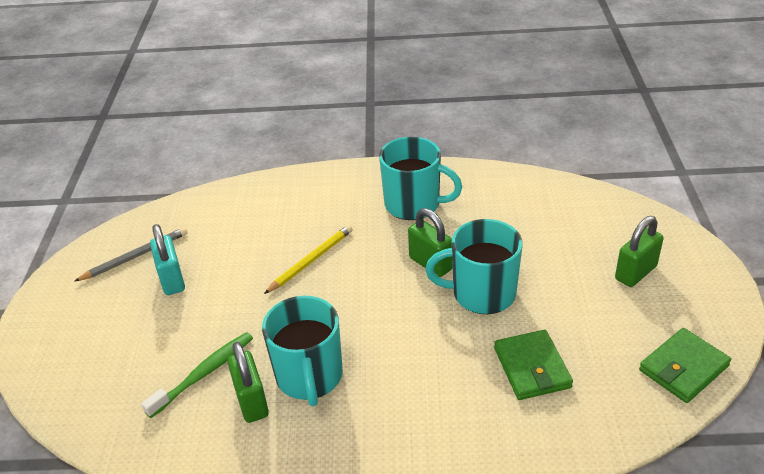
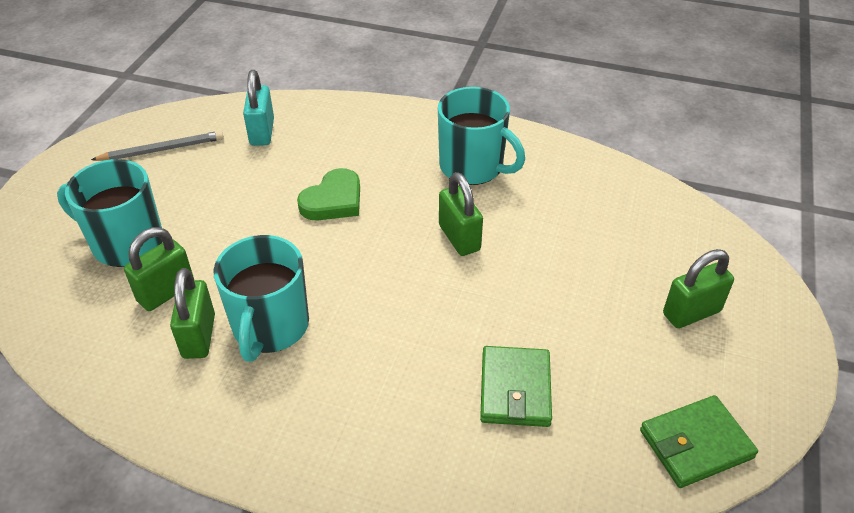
camera: 15 degrees right, 5 degrees up
green toothbrush [141,332,253,418] -> green padlock [124,227,194,311]
turquoise padlock [150,224,185,295] -> turquoise padlock moved to [243,70,274,146]
yellow pencil [264,225,353,294] -> green heart [297,168,360,220]
turquoise mug [425,219,523,314] -> turquoise mug moved to [57,159,162,267]

